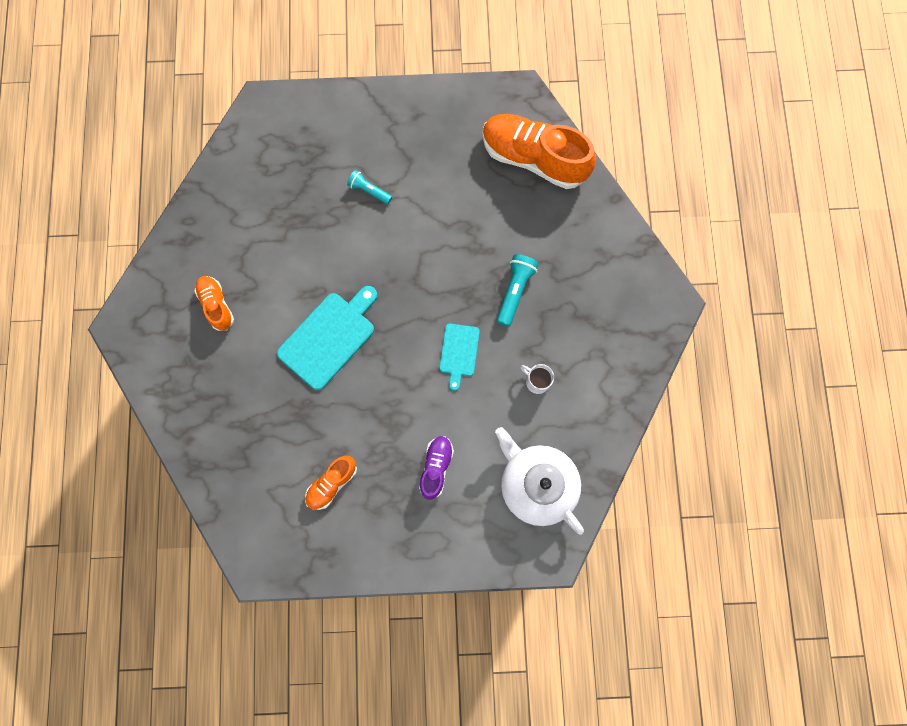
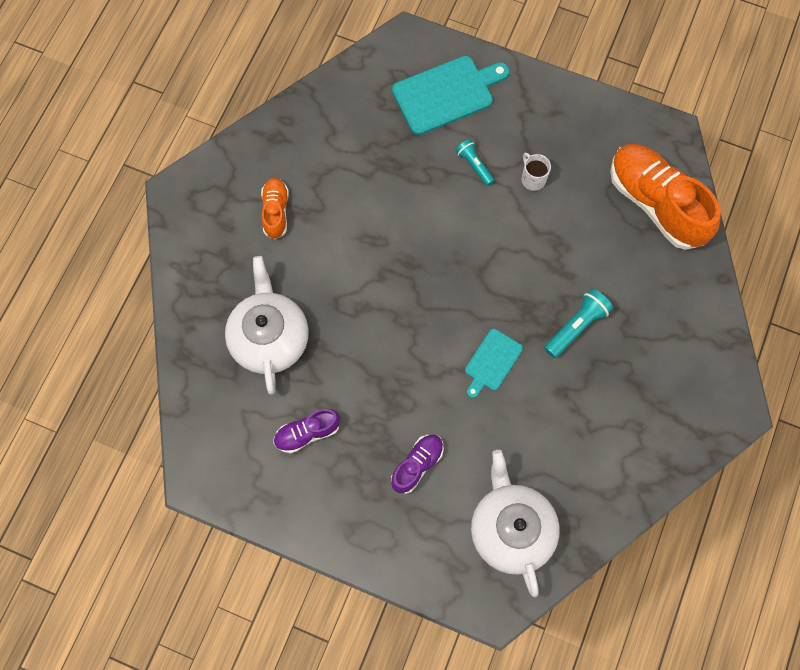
camera: 25 degrees right, 5 degrees down
turquoise cutting board [277,286,377,390] -> turquoise cutting board moved to [392,56,510,135]
orange shoe [305,456,357,510] -> purple shoe [273,409,340,454]
white mug [521,364,554,394] -> white mug moved to [522,153,551,191]
none -> white teapot [225,256,309,395]

